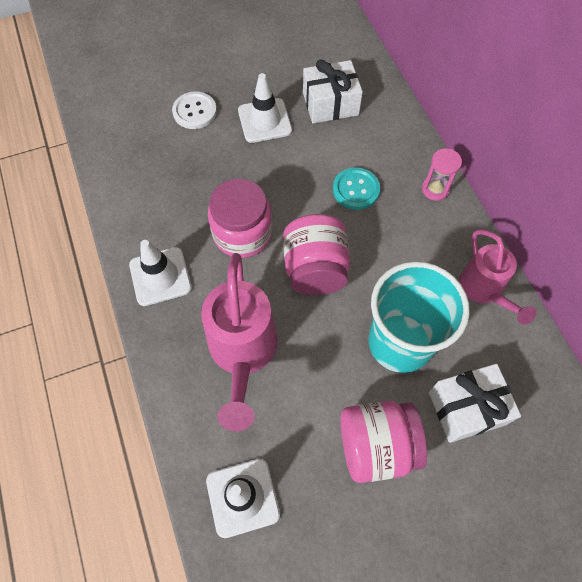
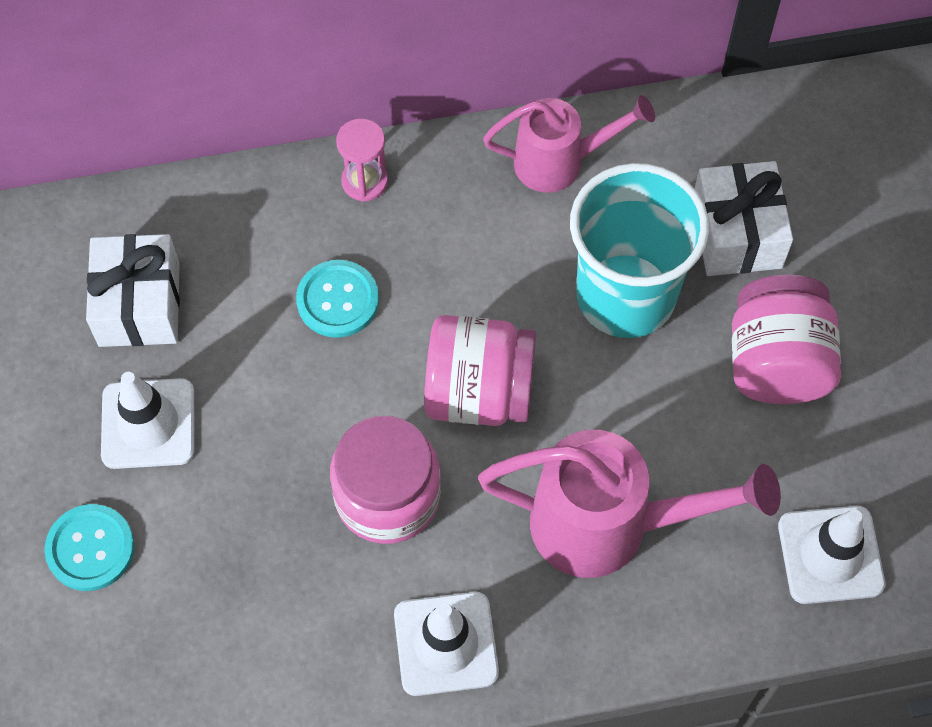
camera: 80 degrees left, 0 degrees up
white button [172,92,217,129] -> turquoise button [44,504,135,591]

